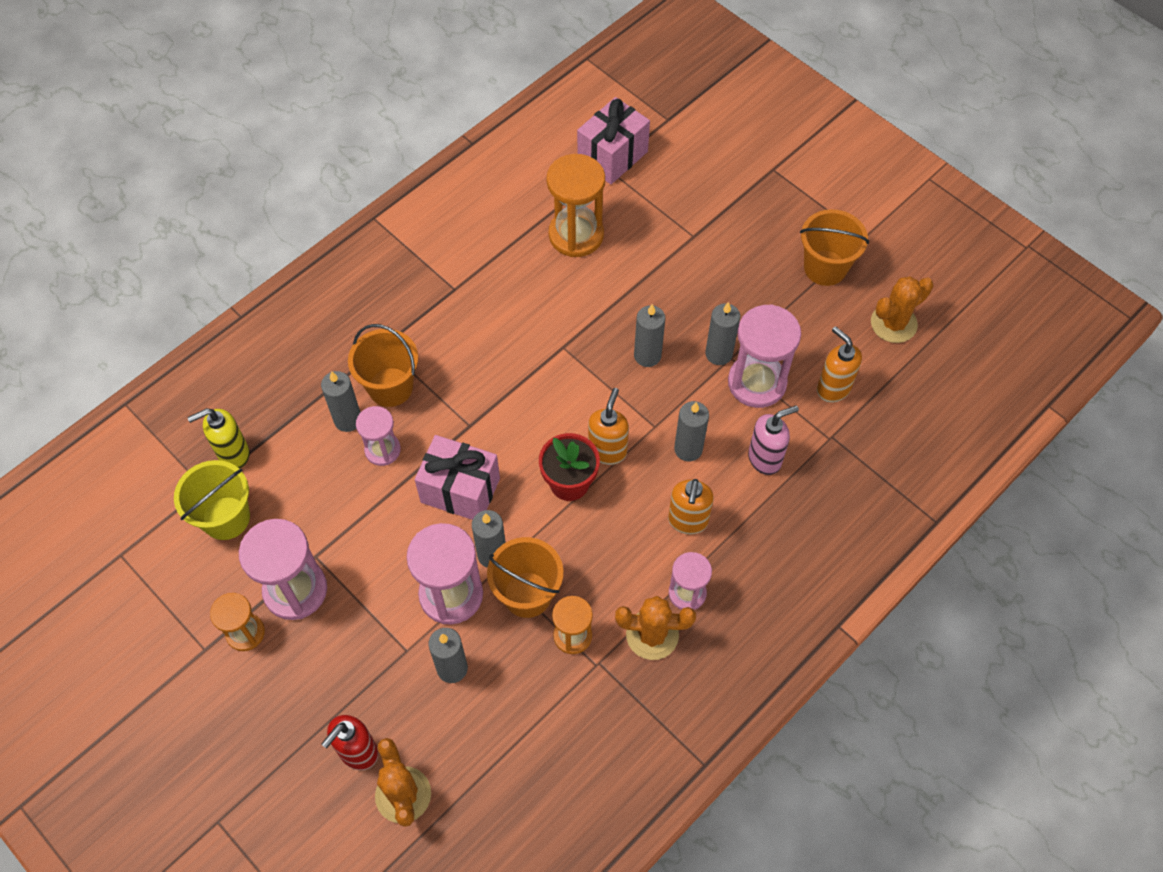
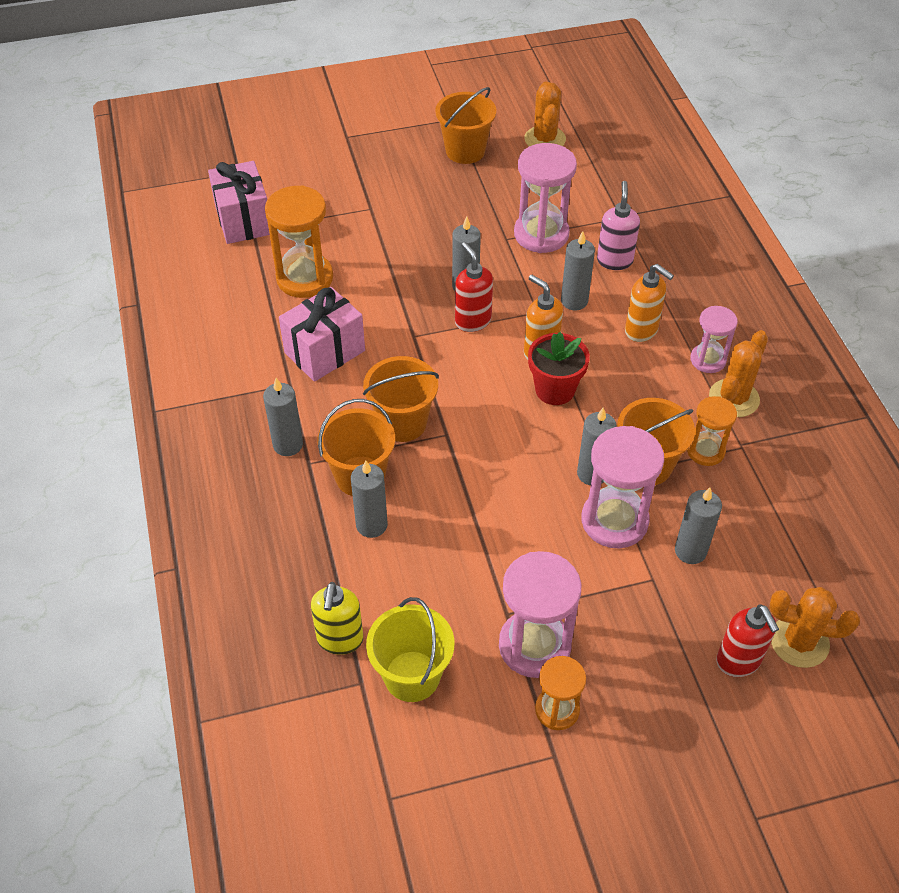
camera: 60 degrees left, 10 degrees down
pink hourglass [356,406,401,466] -> none
pink gift [415,435,500,520] -> pink gift moved to [279,287,365,382]
grey candle [705,302,740,365] -> grey candle moved to [263,378,303,456]
orange soap dispenser [817,326,862,403] -> none
none -> orange bucket [363,356,439,442]
none -> red soap dispenser [455,242,493,332]

